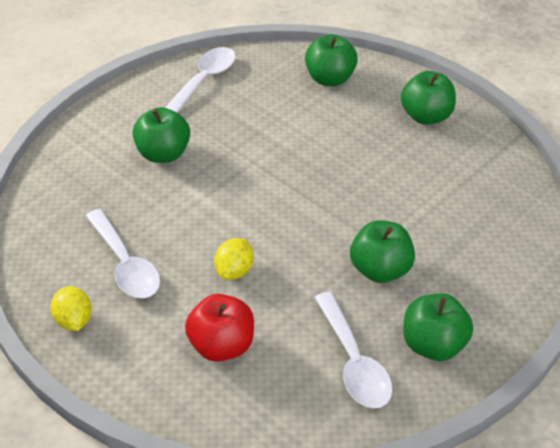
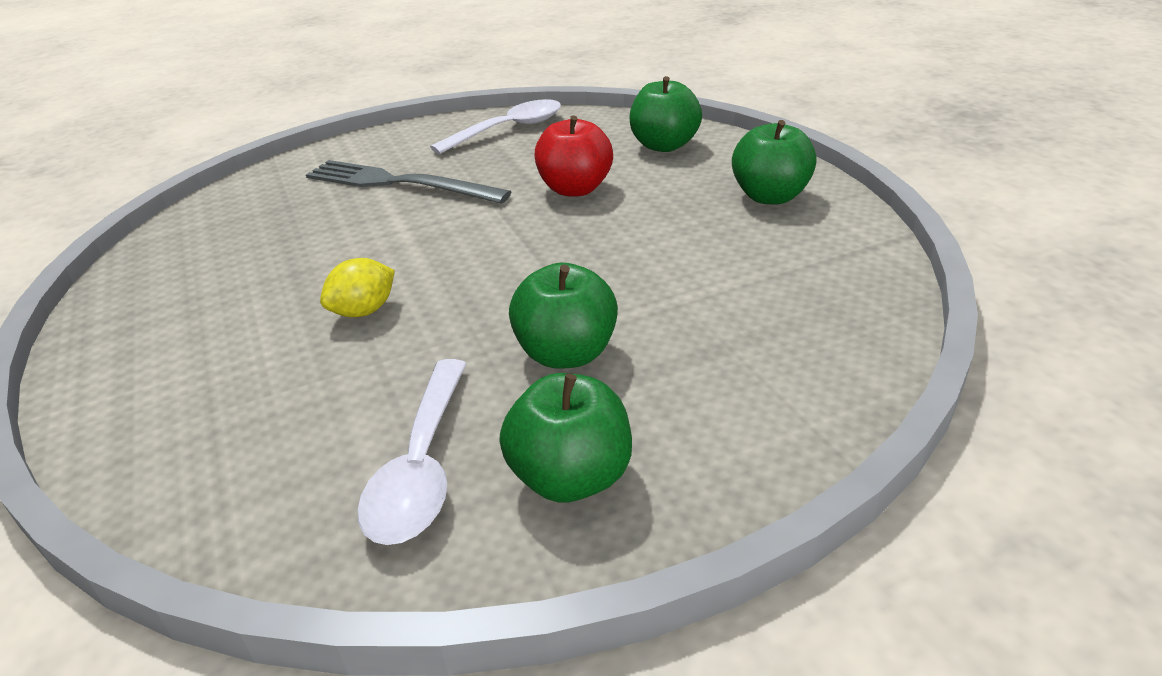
camera: 25 degrees right, 10 degrees down
yellow lemon [51,286,92,331] -> none
white spoon [86,209,160,298] -> none
green apple [133,107,190,163] -> grey fork [306,160,511,204]
red apple [185,294,254,362] -> red apple moved to [535,115,613,196]

